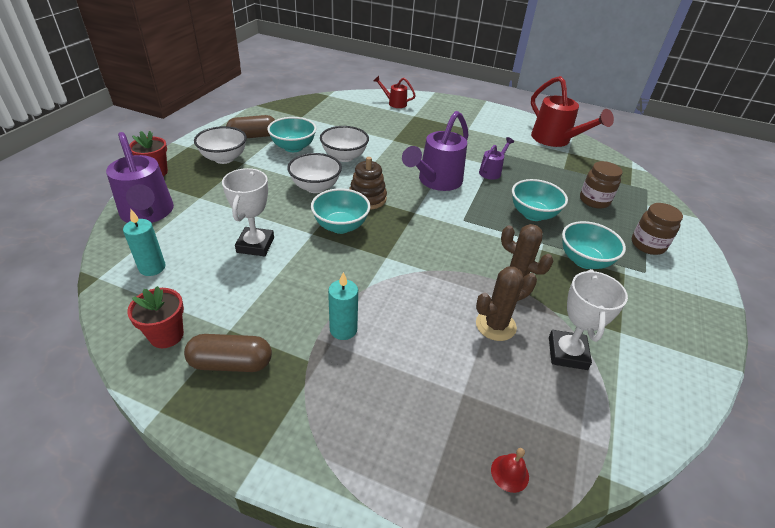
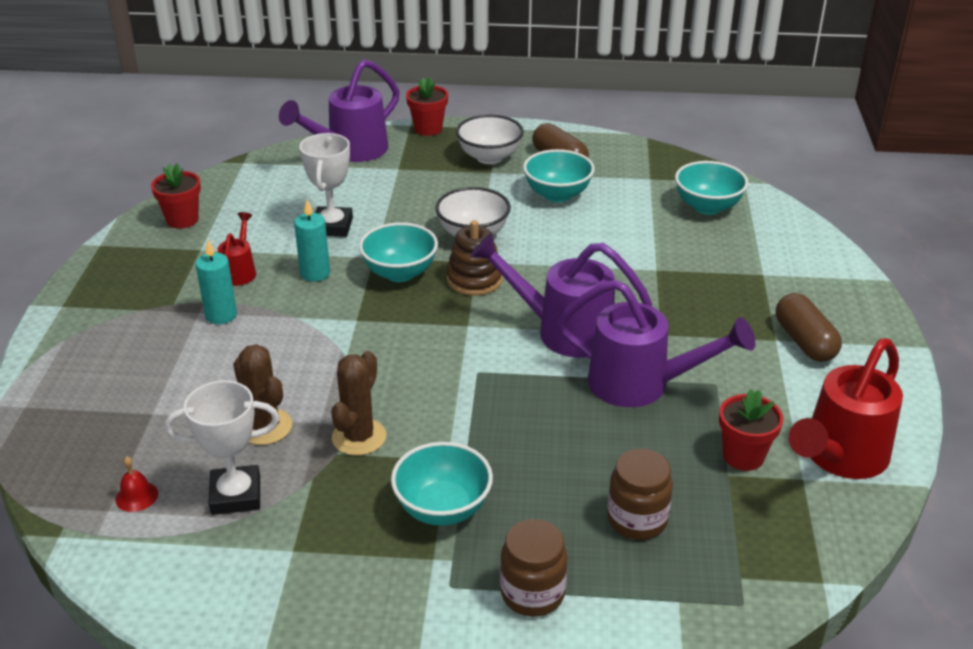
camera: 75 degrees right, 5 degrees down
turquoise candle [123,210,165,276] -> turquoise candle moved to [294,199,330,282]
brown capsule [184,334,272,372] -> brown capsule moved to [776,293,842,362]
white trophy [222,168,274,256] -> white trophy turned 75 degrees counterclockwise [299,133,353,237]
white bowl [320,126,369,162] -> none
red watering can [374,76,416,108] -> red watering can moved to [218,212,256,286]
purple watering can [479,137,514,180] -> purple watering can [557,280,755,407], size x1.95
red bell [491,448,529,493] -> red bell moved to [115,456,158,512]
turquoise bowl [512,179,568,221] -> turquoise bowl moved to [675,161,748,215]
none -> red flower pot [719,389,783,471]

